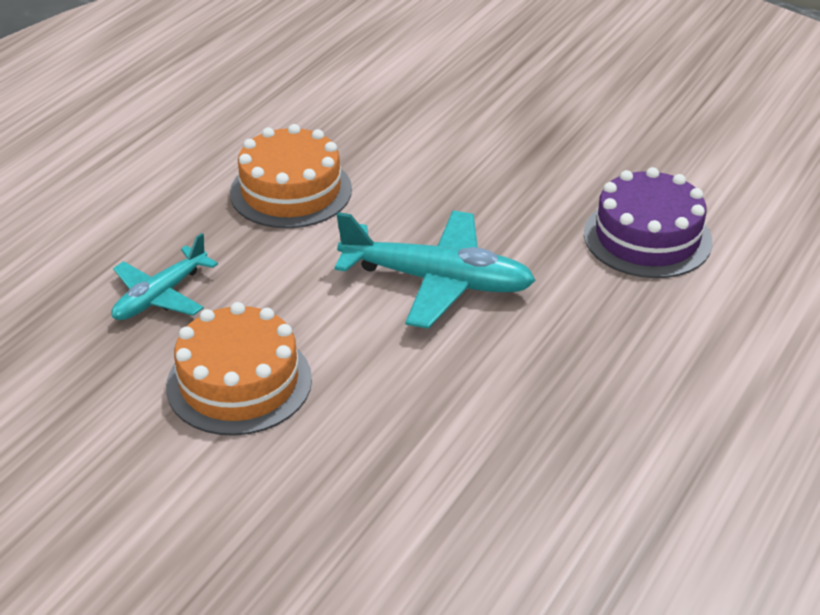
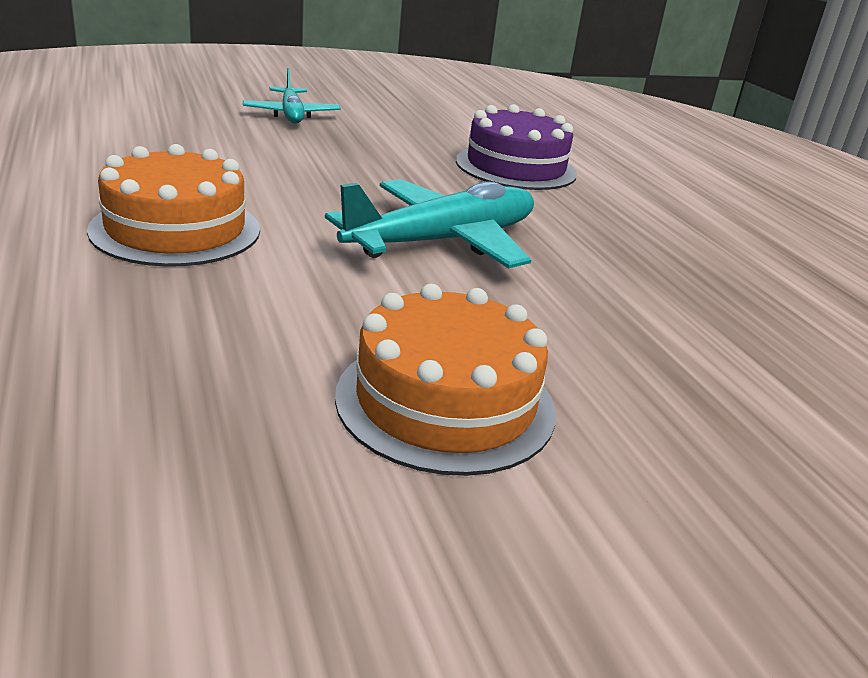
camera: 55 degrees left, 10 degrees down
turquoise plane [111,233,218,320] -> turquoise plane moved to [243,68,341,124]

